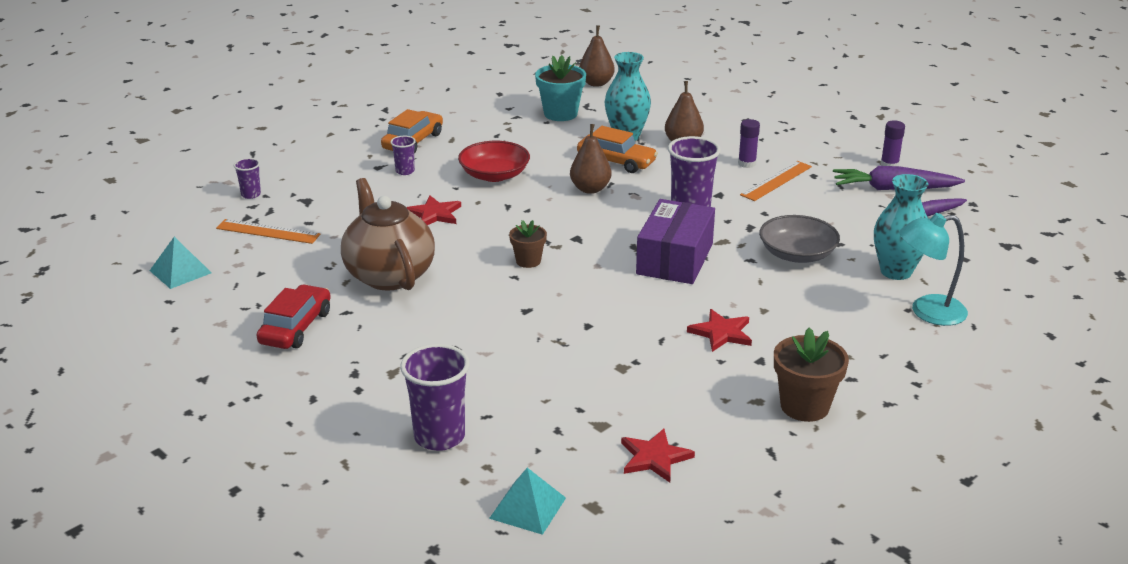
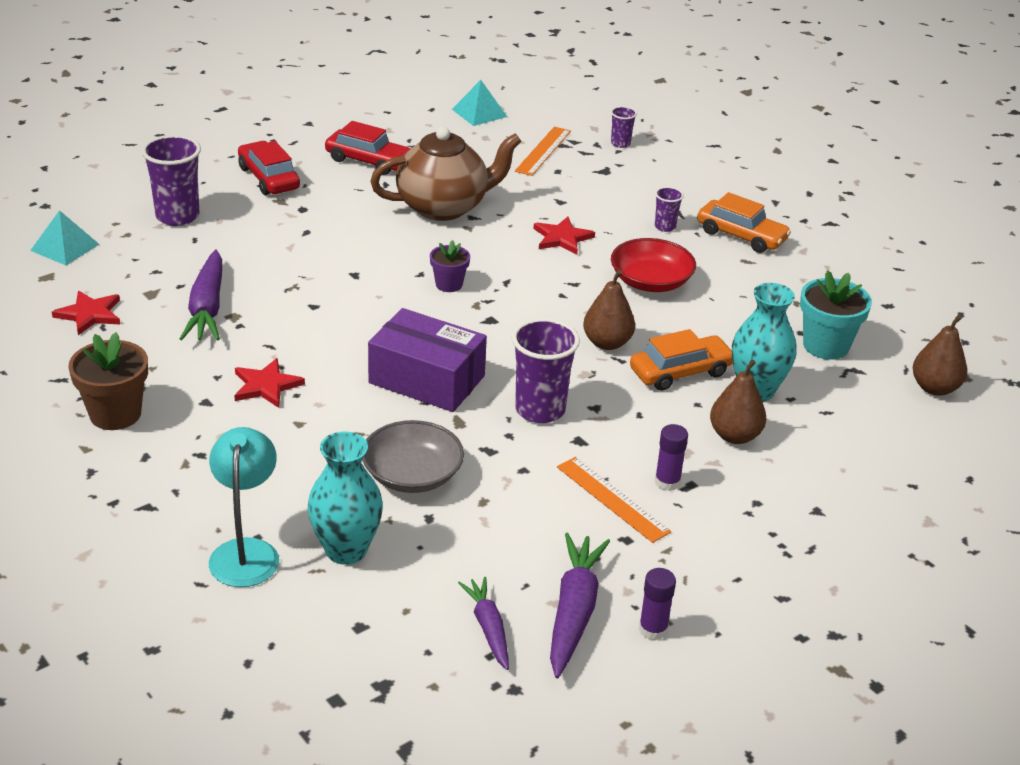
camera: 95 degrees right, 5 degrees up
brown flower pot [509,220,547,268] -> purple flower pot [430,240,470,292]
orange car [577,126,658,173] -> orange car turned 150 degrees counterclockwise [630,329,733,391]
none -> purple carrot [180,250,222,341]
none -> red car [238,141,300,195]

